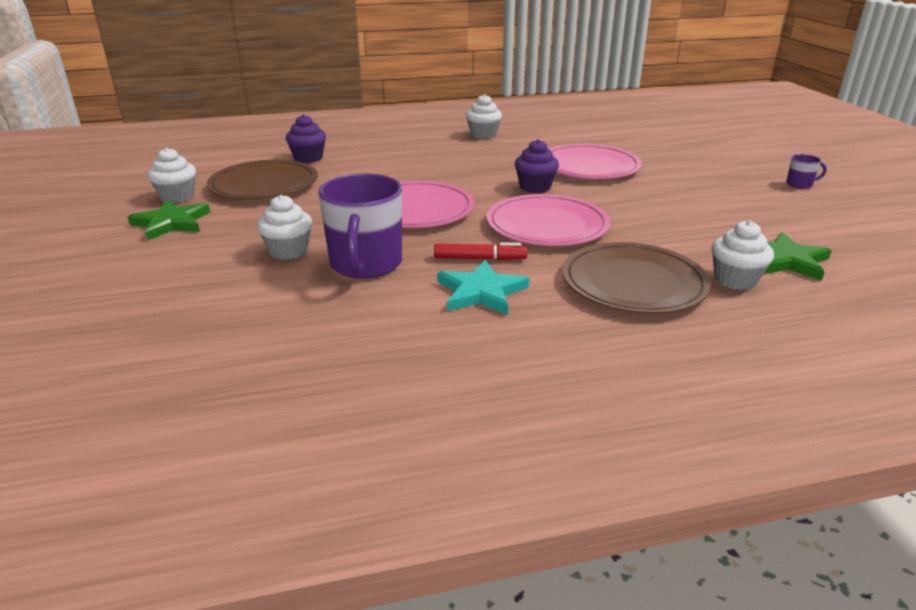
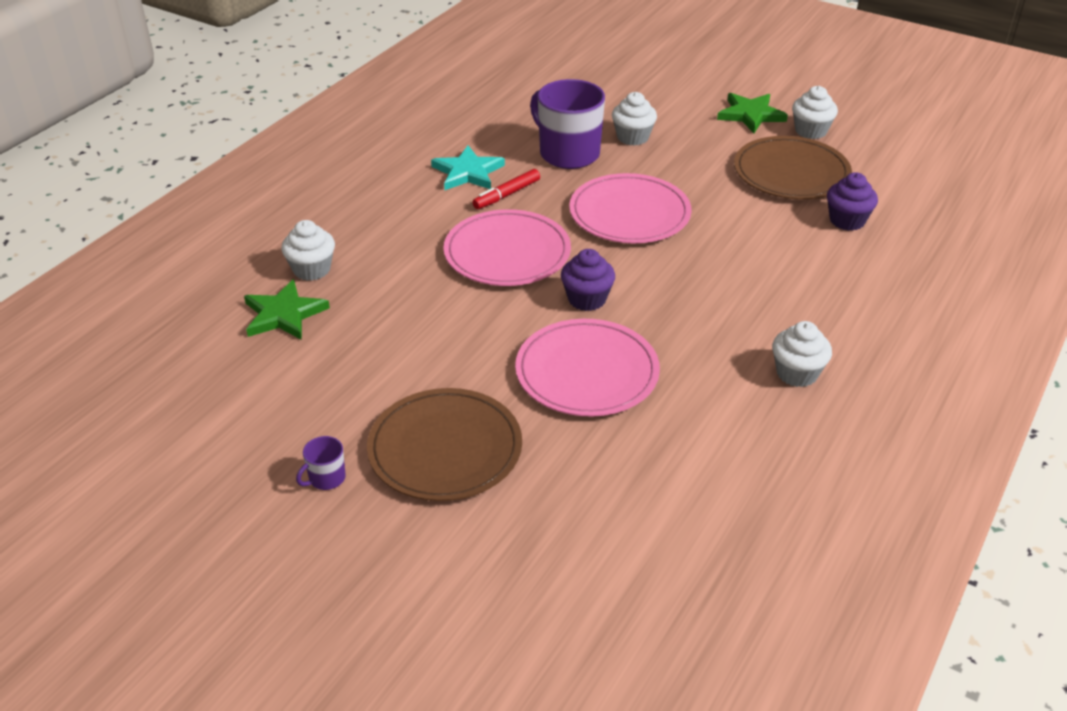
camera: 135 degrees right, 10 degrees up
brown plate [562,242,711,314] -> brown plate moved to [367,388,522,501]

